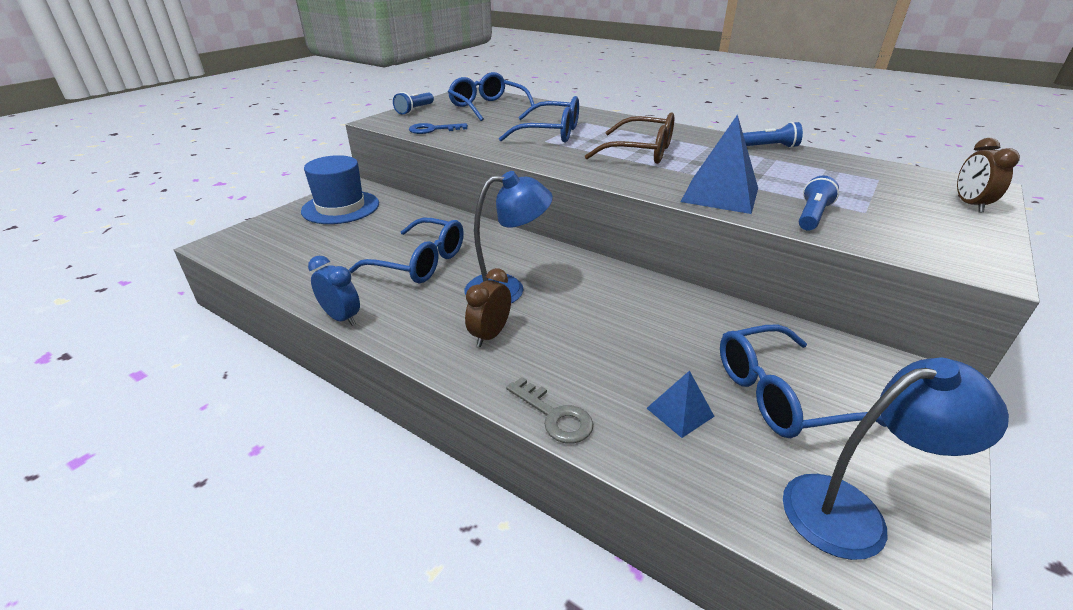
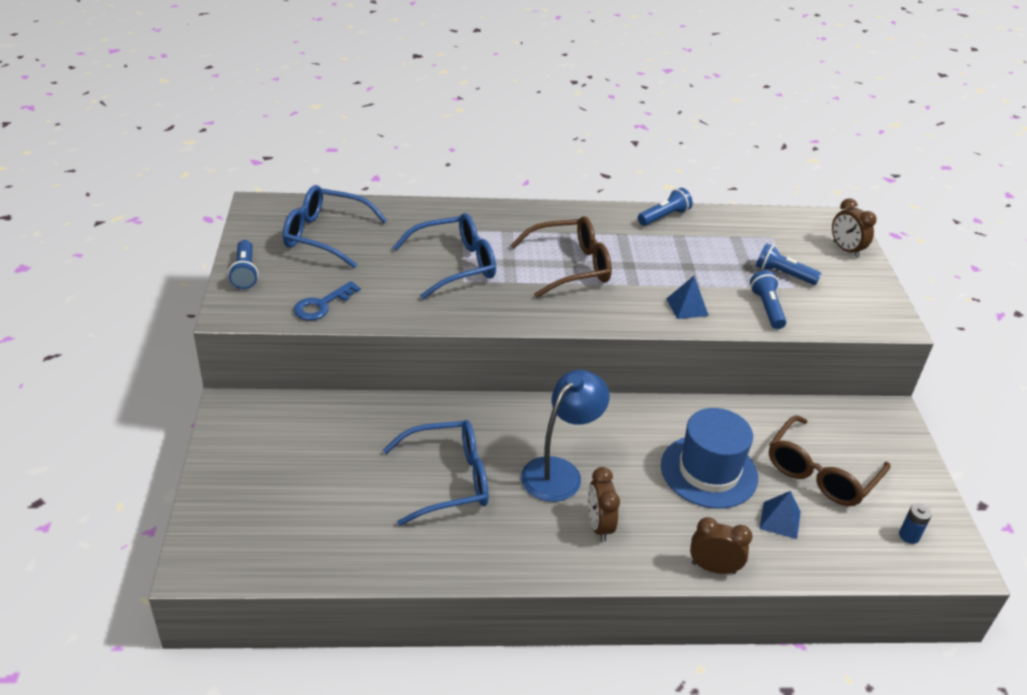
camera: 40 degrees left, 5 degrees up
blue hat [301,155,379,224] -> blue hat moved to [661,408,758,509]
blue clock [308,256,360,326] -> none
grey key [506,377,593,444] -> brown clock [690,517,752,574]
blue pyramid [681,114,758,214] -> blue pyramid [666,276,709,319], size x0.53
blue glasses [720,325,886,438] -> brown glasses [769,415,890,506]
blue lamp [783,358,1009,560] -> blue battery [899,503,932,544]
none -> blue flashlight [756,243,821,285]

